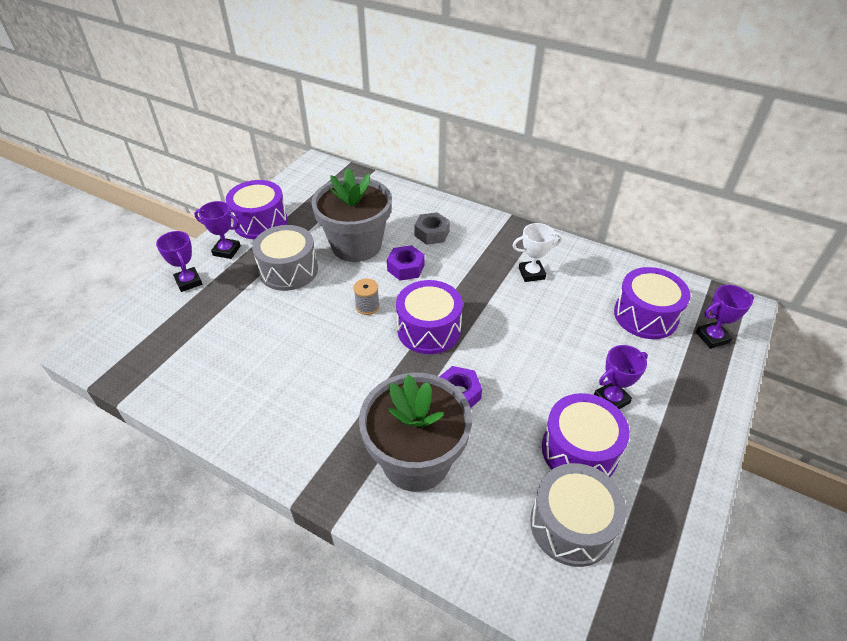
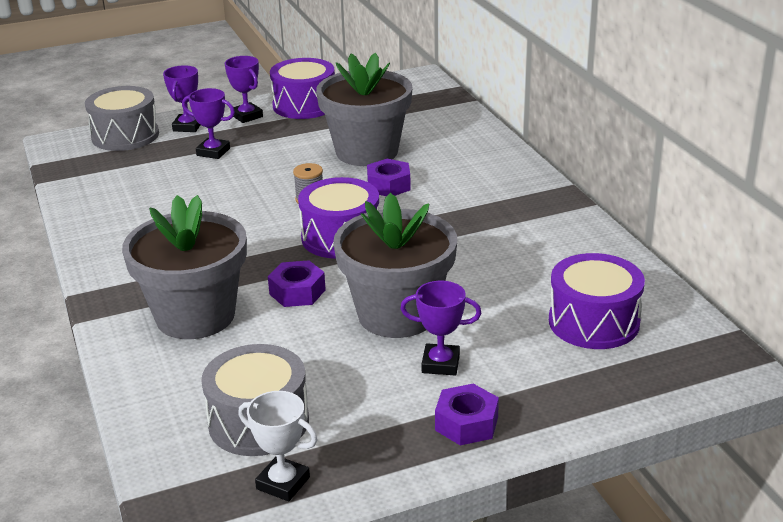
camera: 40 degrees right, 15 degrees down
grey drum [252,225,318,291] -> grey drum moved to [85,86,159,151]
grey nut [414,212,450,245] -> none
white trophy [512,223,562,282] -> white trophy moved to [238,391,318,501]
purple drum [542,393,630,477] -> none
purple trophy [696,285,754,349] -> purple trophy moved to [182,88,235,159]
none -> grey flower pot [333,193,457,338]
none -> purple nut [435,384,499,446]

